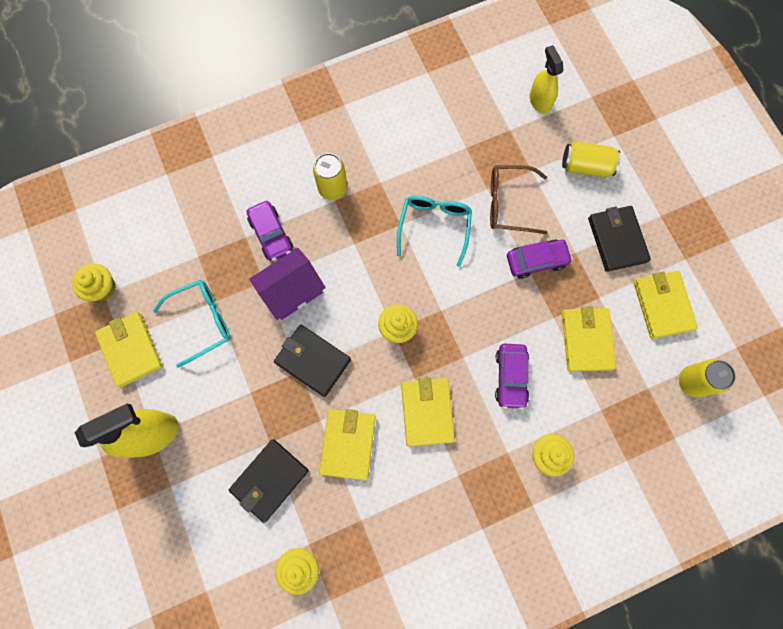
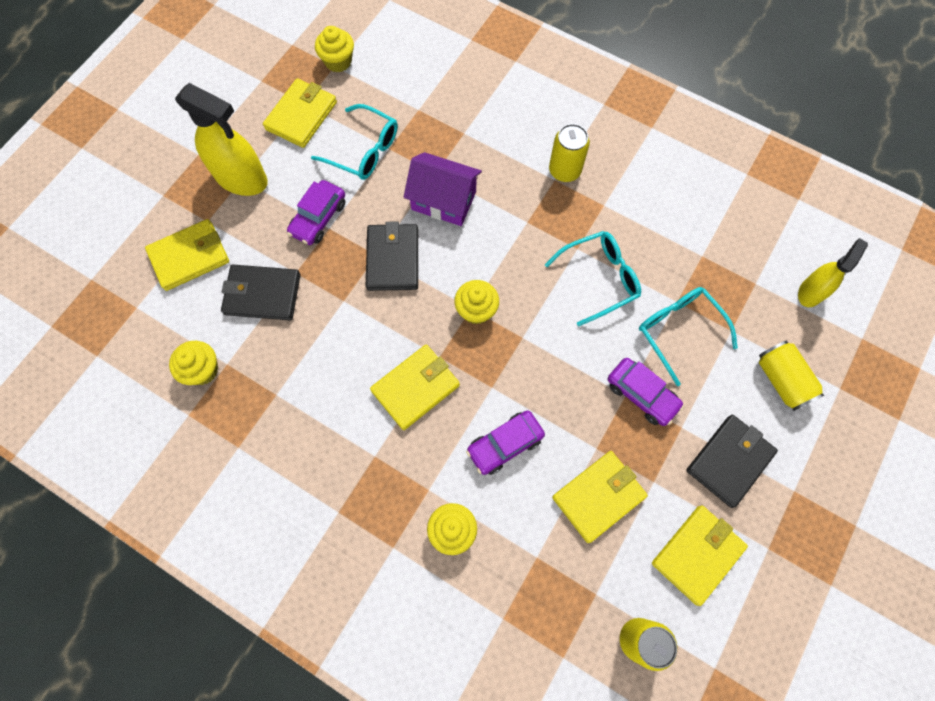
camera: 55 degrees right, 5 degrees down
purple car [247,201,293,261] -> purple car moved to [287,180,345,245]
yellow wallet [319,409,376,481] -> yellow wallet moved to [145,219,229,291]
brown glasses [490,165,548,234] -> turquoise glasses [639,287,738,386]

